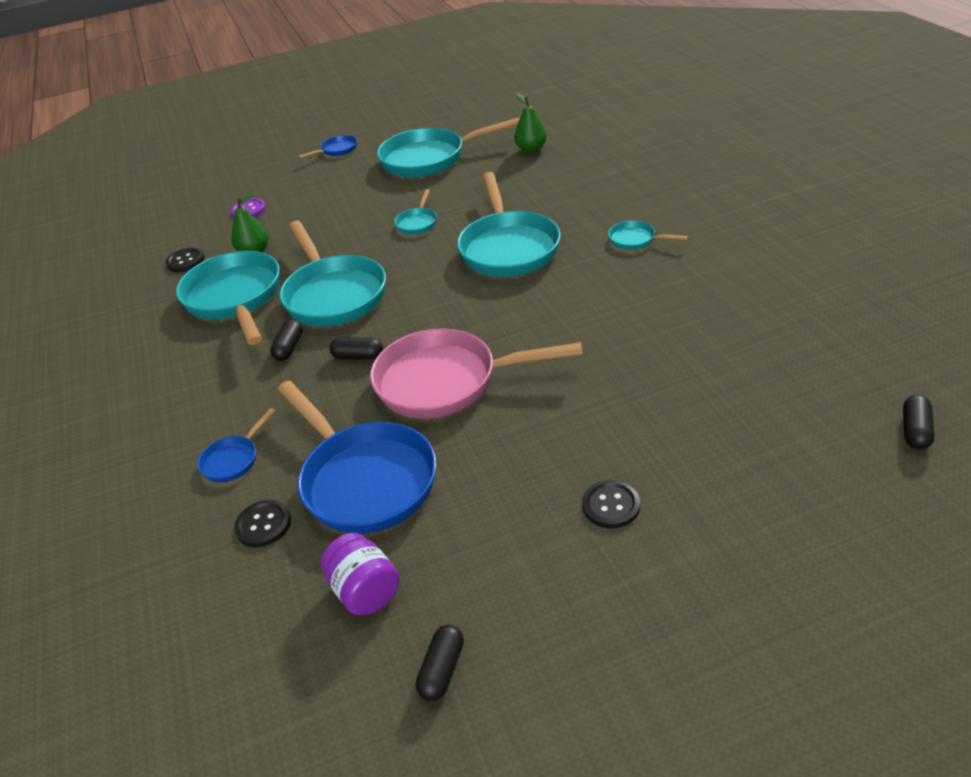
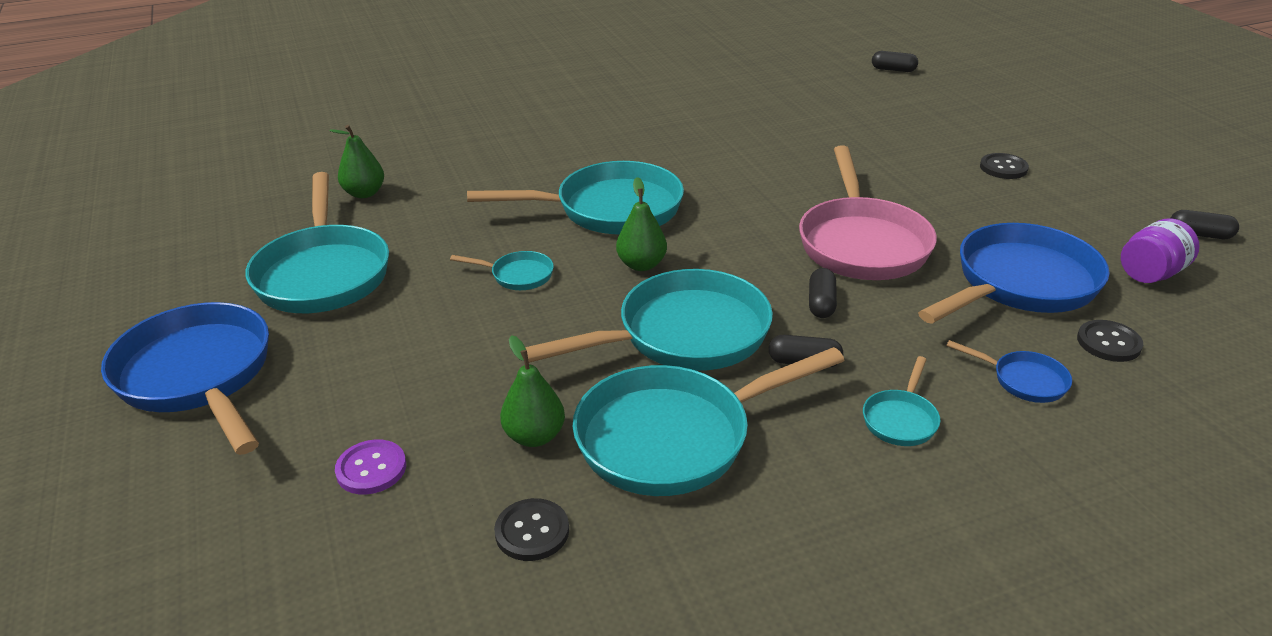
camera: 95 degrees left, 5 degrees down
blue pan [298,135,357,158] -> blue pan [101,302,269,455], size x2.24
turquoise pan [608,221,688,250] -> turquoise pan moved to [863,356,940,446]
none -> green pear [616,177,667,271]

